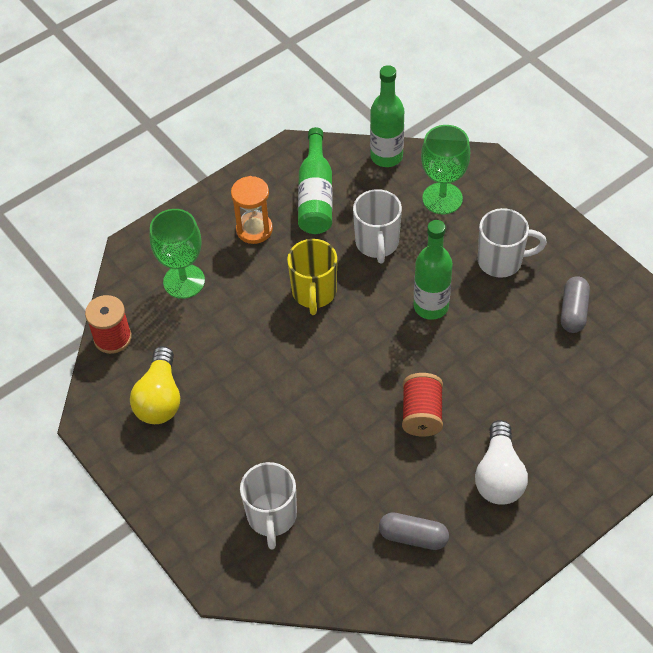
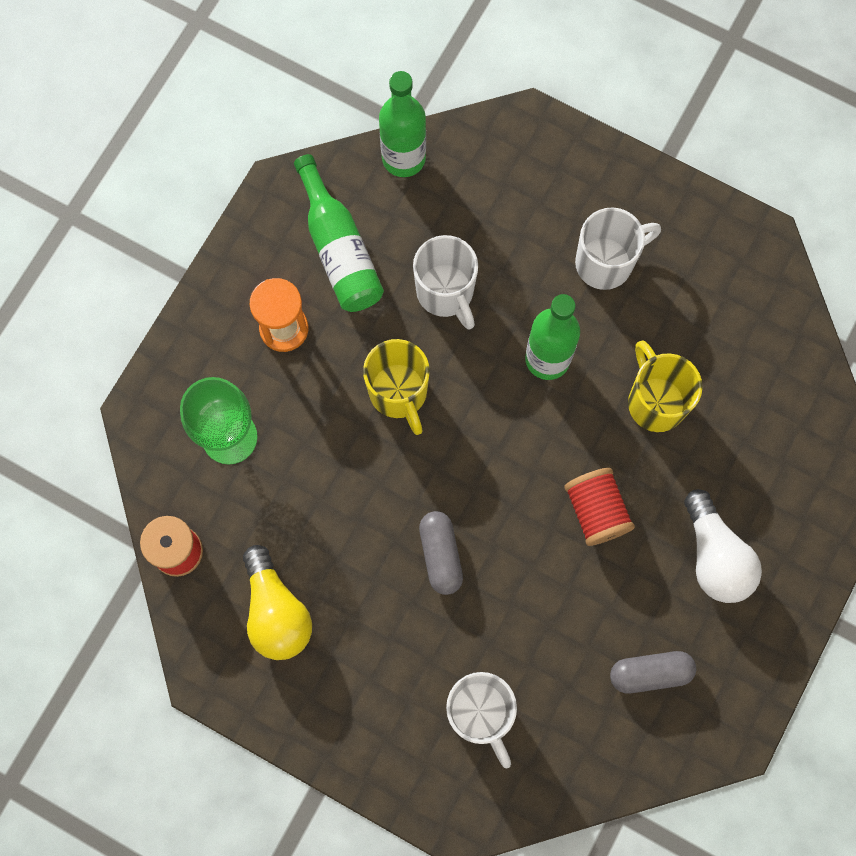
camera: 25 degrees left, 20 degrees up
green goblet [421,125,470,215] -> none
grey capsule [561,276,590,333] -> grey capsule moved to [419,511,463,595]
none -> yellow mug [628,340,703,432]

